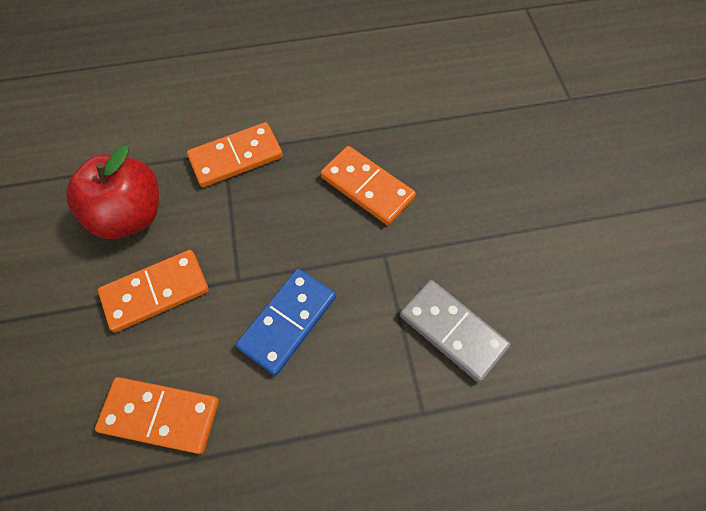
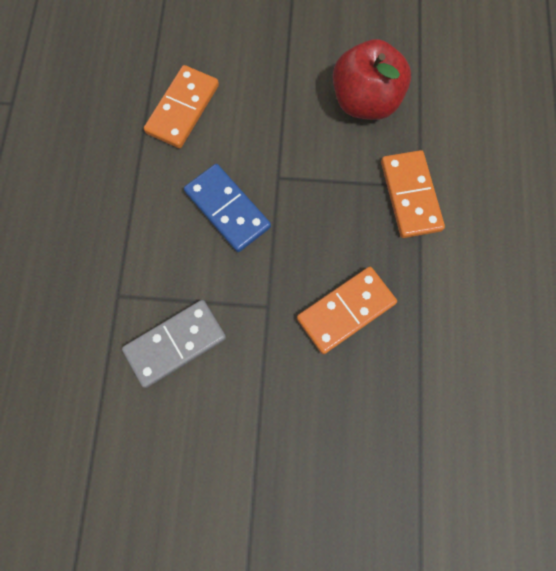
camera: 105 degrees right, 10 degrees up
orange domino [98,250,209,332] -> none

